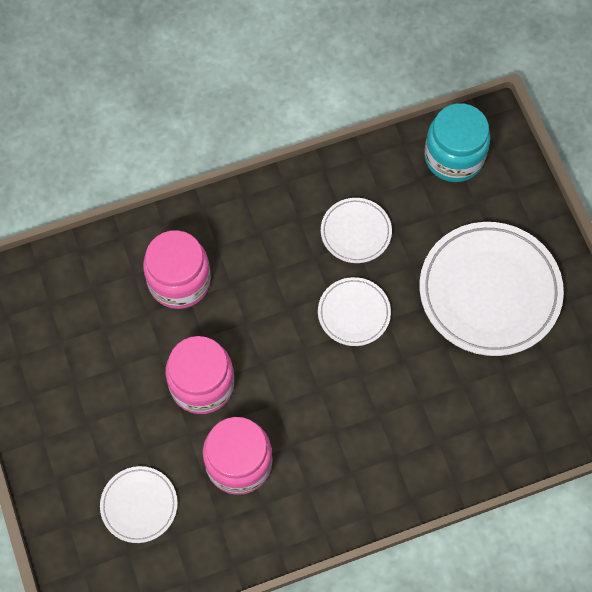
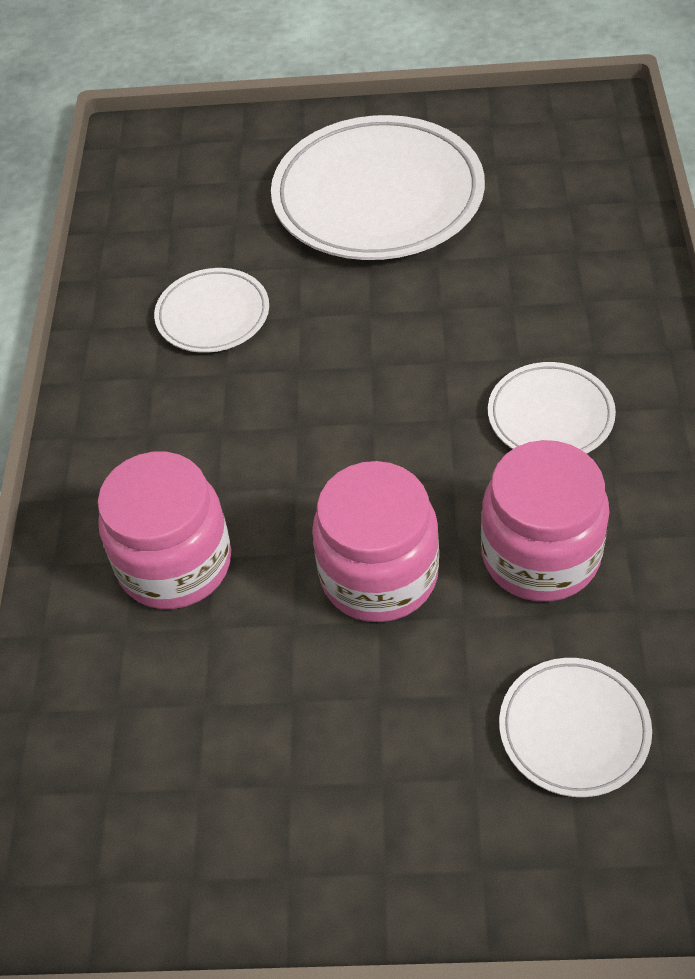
camera: 65 degrees left, 15 degrees down
white plate [318,277,391,346] -> white plate moved to [488,362,616,454]
turquoise jar [424,103,490,182] -> none

